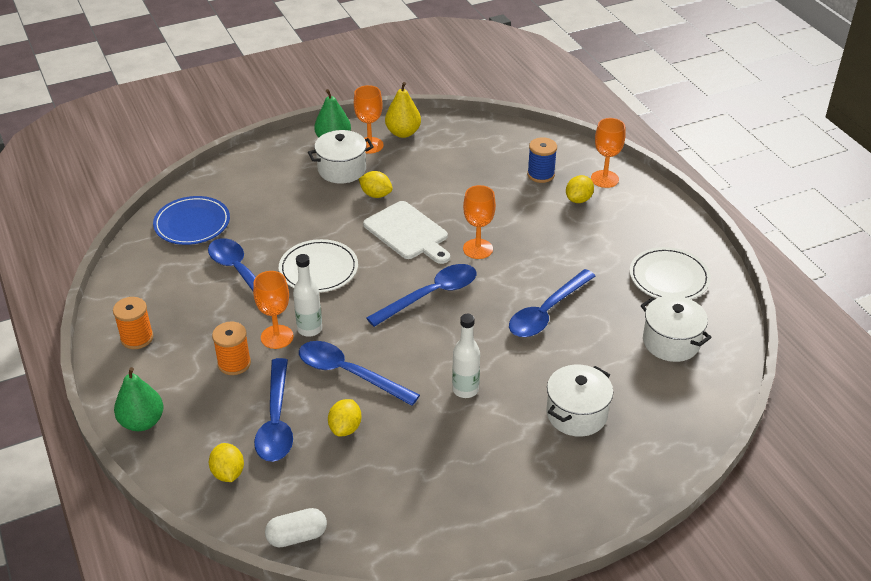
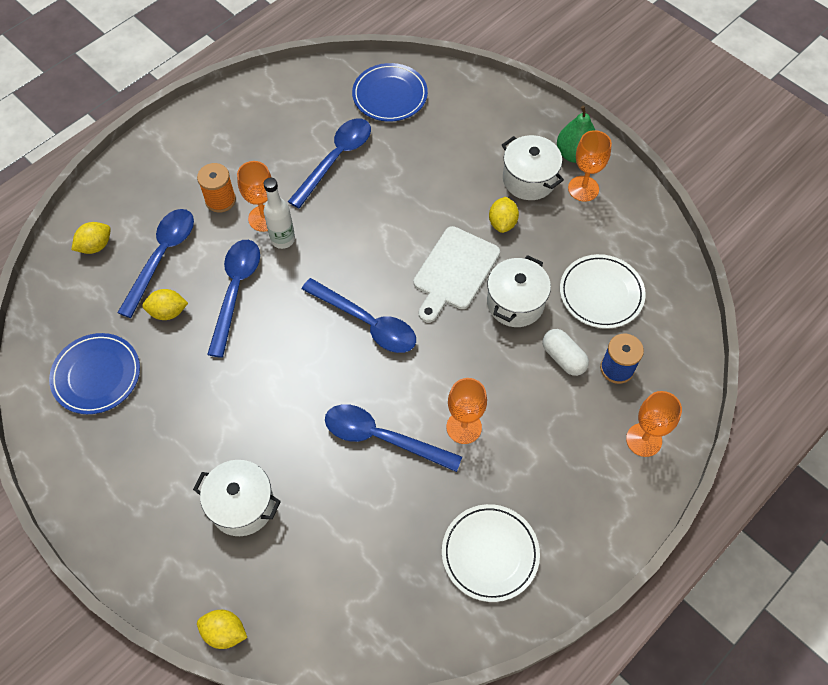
camera: 70 degrees right, 20 degrees up
orange spool [113,297,154,349] -> none
green pear [114,367,163,431] -> none
blue spoon [254,358,293,462] -> blue spoon turned 135 degrees clockwise [117,209,194,318]
white capsule [265,508,327,547] -> white capsule moved to [543,329,589,376]
white plate [279,239,358,293] -> white plate moved to [560,254,646,329]
yellow pear [385,82,421,138] -> none
white bottle [452,314,480,398] -> none
orange goblet [463,185,496,259] -> orange goblet moved to [446,378,487,444]
yellow lemon [566,175,594,203] -> yellow lemon moved to [197,610,247,649]
white pot [641,295,712,362] -> white pot moved to [487,255,551,327]
none -> blue plate [49,333,140,414]

